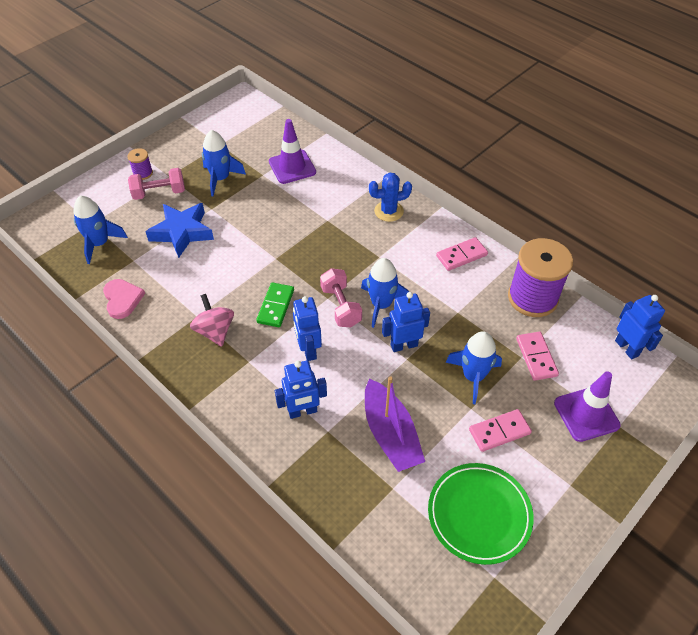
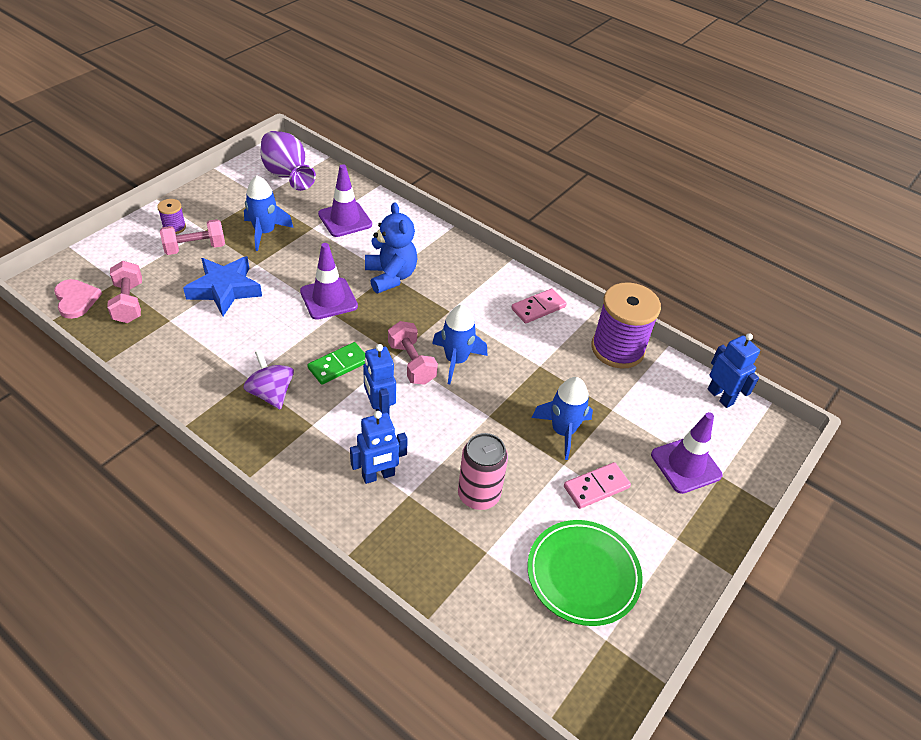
camera: 10 degrees left, 5 degrees down
blue rocket [73,196,128,264] -> pink dumbbell [107,261,142,323]
pink heart [103,279,145,319] -> pink heart moved to [54,279,102,319]
pink spinning top [190,294,234,347] -> purple spinning top [244,350,294,410]
green domino [256,282,294,327] -> green domino turned 45 degrees clockwise [307,342,365,385]
purple boat [365,376,425,472] -> pink can [458,433,508,510]
blue cactus [369,173,412,222] -> none
blue robot [382,292,430,352] -> none
pink domino [516,332,559,381] -> none
none -> purple vase [260,131,316,191]
none -> purple traffic cone [300,243,358,320]
none -> blue teddy bear [365,202,418,293]

